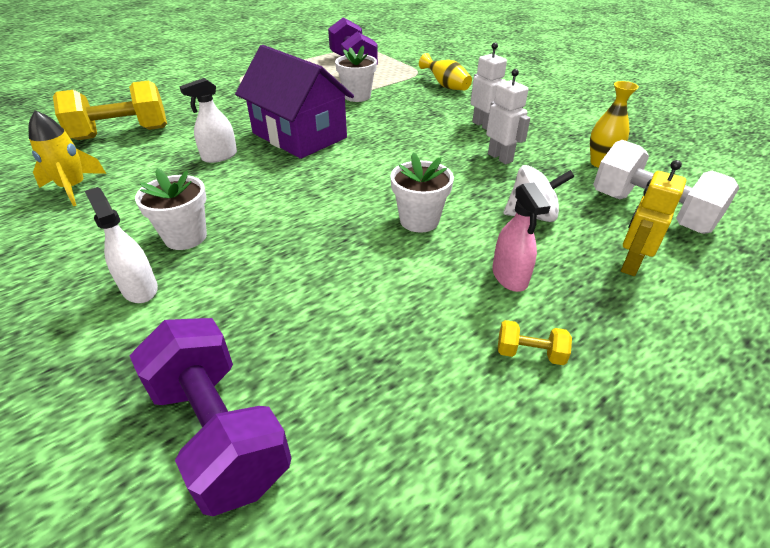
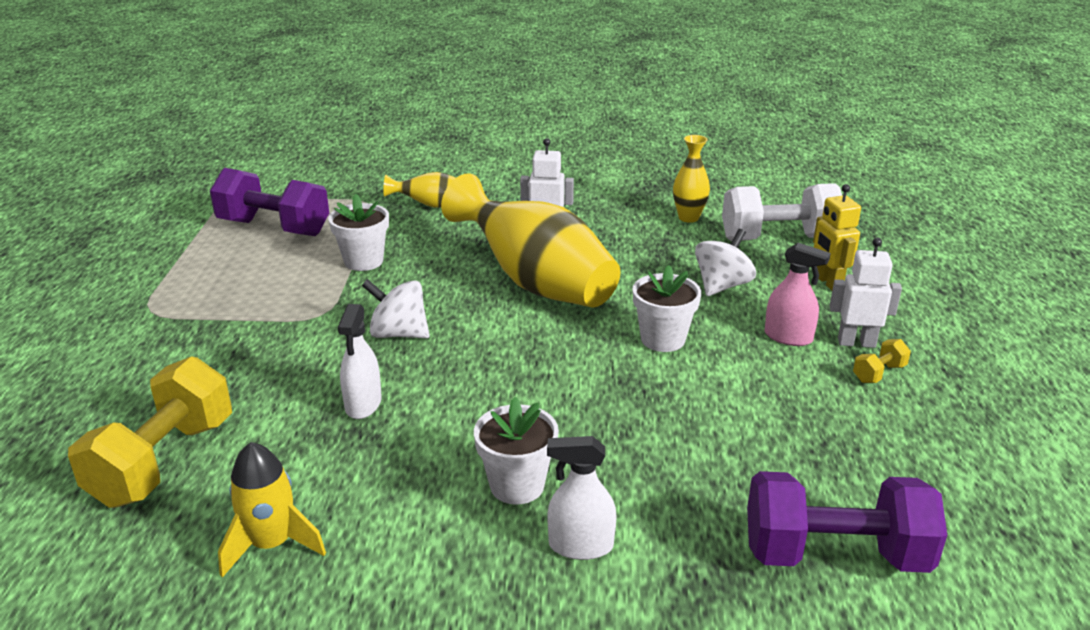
camera: 50 degrees left, 10 degrees down
purple house [235,45,354,159] -> white spinning top [362,279,430,338]
white robot [486,69,530,164] -> white robot moved to [829,238,902,348]
none -> yellow vase [441,173,621,307]

